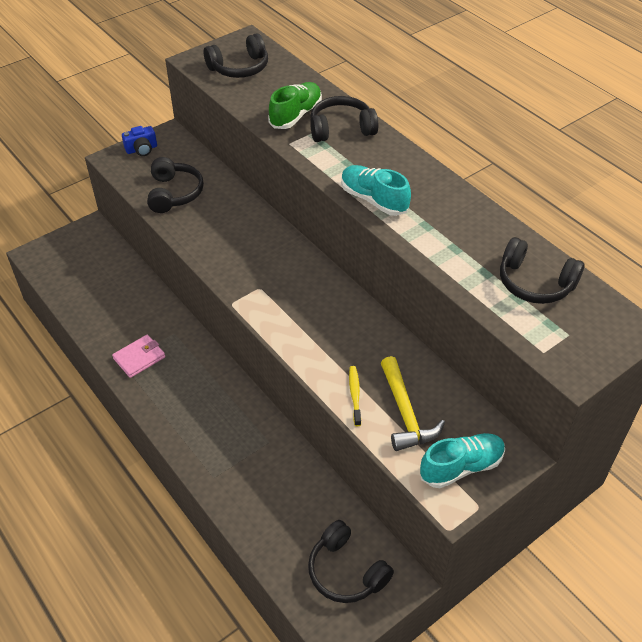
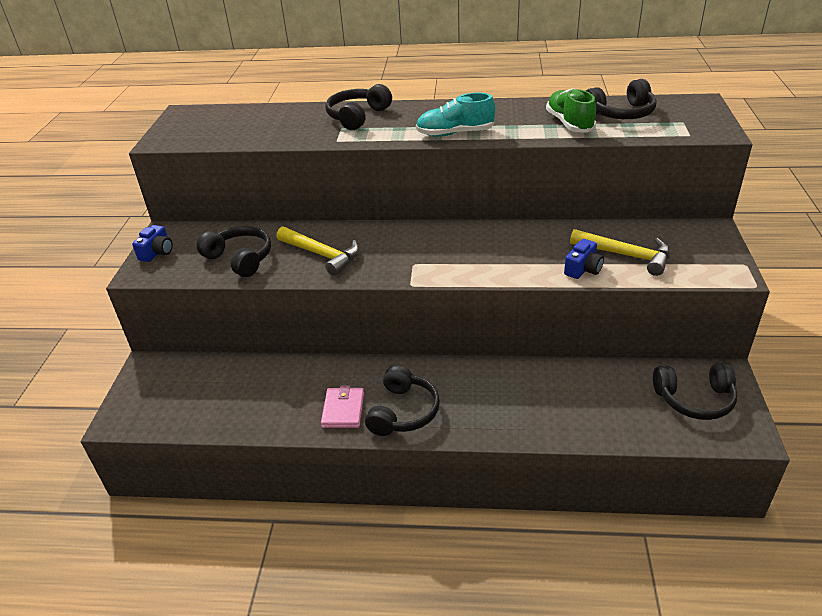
camera: 45 degrees left, 10 degrees down
black headphones [204,33,268,78] -> black headphones moved to [365,365,440,436]
green shoe [268,82,322,129] -> green shoe moved to [546,88,596,133]
yellow toothbrush [349,366,361,426] -> blue camera [564,239,604,279]
turquoise shoe [420,433,505,488] -> none
none -> yellow hammer [277,226,359,276]

